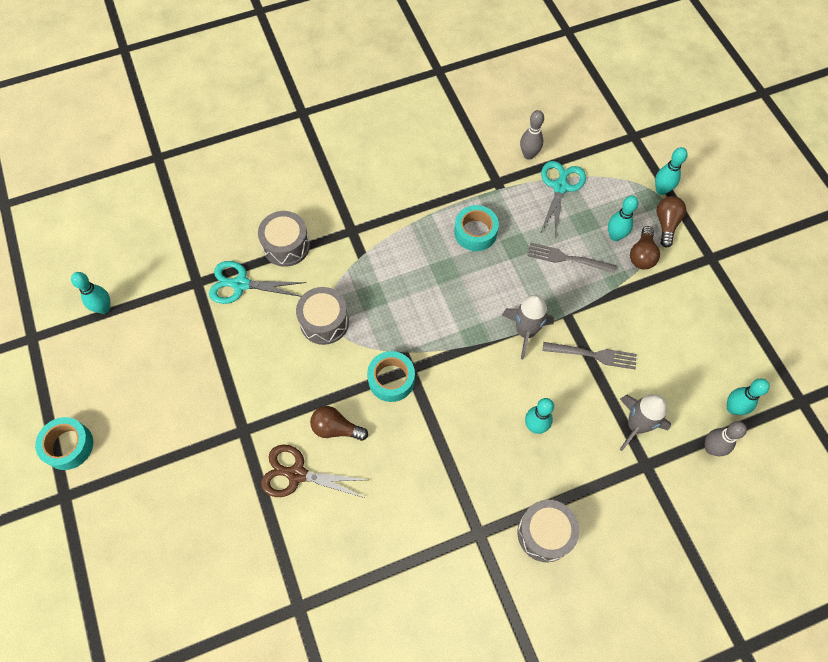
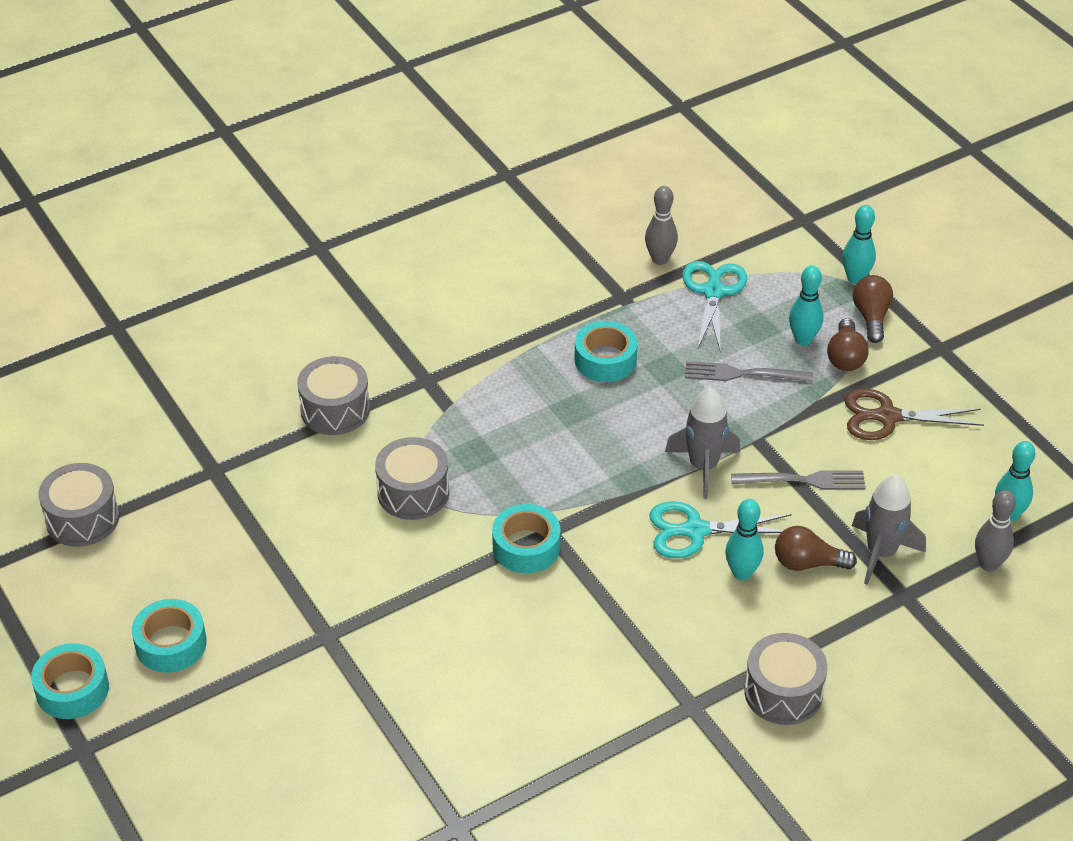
camera: 10 degrees left, 20 degrees down
turquoise bowling pin [71,272,110,314] -> grey drum [39,463,119,547]
turquoise scissors [209,261,306,304] -> turquoise scissors moved to [649,501,792,558]
brown scissors [261,445,367,498] -> brown scissors moved to [844,389,984,440]
brown light bulb [310,406,368,441] -> brown light bulb moved to [775,526,857,571]
none -> turquoise tape [132,599,207,673]

